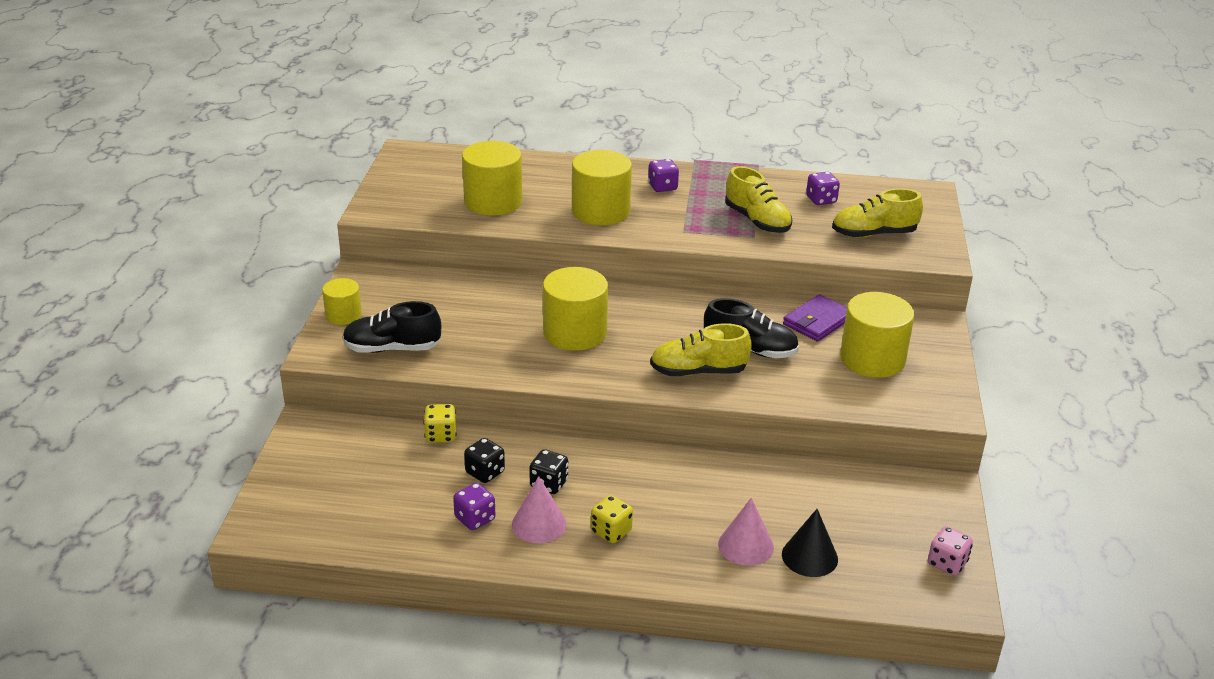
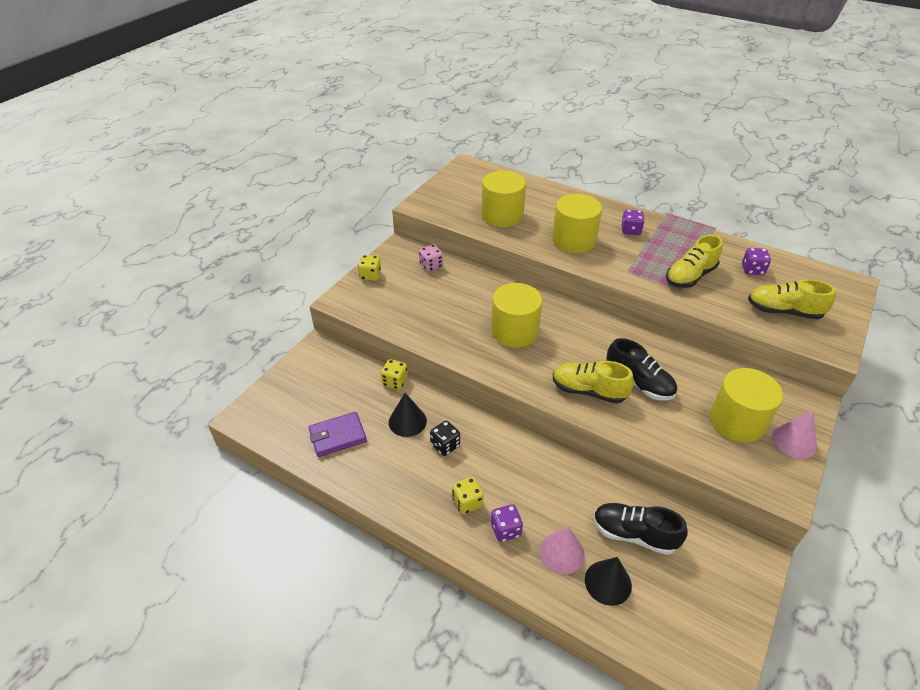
camera: 25 degrees right, 10 degrees up
yellow cylinder [322,278,362,325] -> yellow dice [358,255,381,281]
black shoe [343,301,441,353] -> black shoe moved to [593,503,688,555]
purple dice [453,483,495,530] -> purple dice moved to [491,504,523,542]
black dice [464,438,505,483] -> black cone [389,393,427,437]
pink cone [512,476,567,543] -> pink cone moved to [772,411,817,459]
yellow shoe [725,166,792,233] -> yellow shoe turned 60 degrees clockwise [666,235,723,288]
purple wallet [783,294,847,342] -> purple wallet moved to [309,412,367,457]
pink dice [928,526,973,576] -> pink dice moved to [419,244,443,272]

